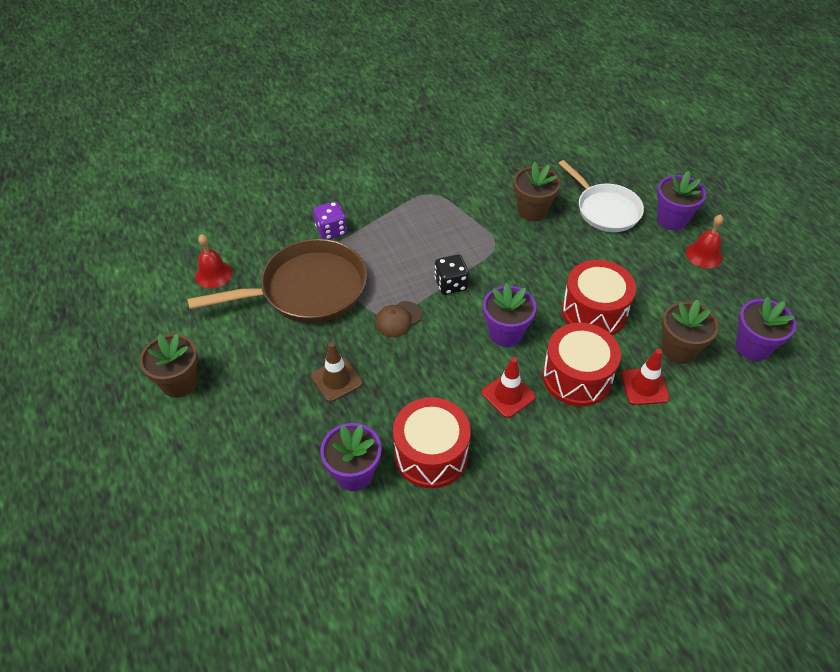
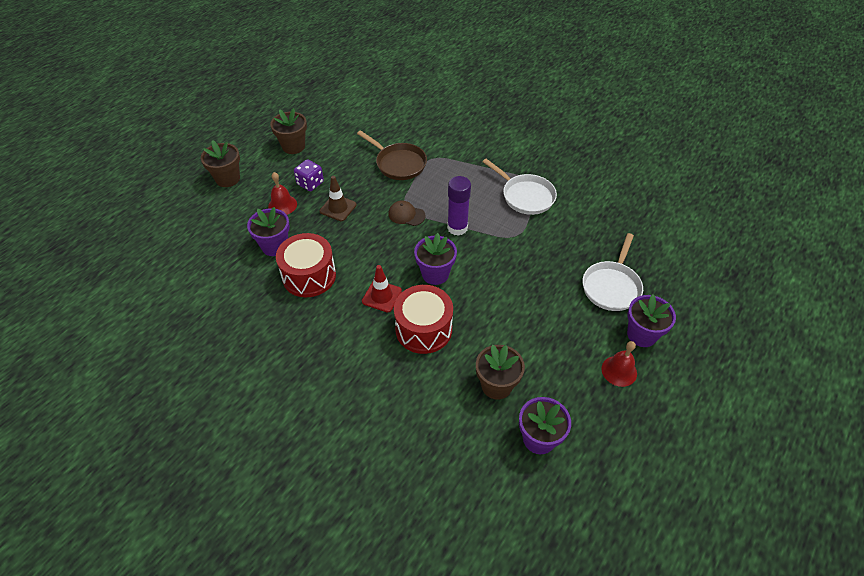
camera: 60 degrees right, 0 degrees up
brown pan [187,239,367,323] -> brown pan [357,130,427,180], size x0.67
red bell [195,234,232,289] -> red bell moved to [268,172,297,215]
purple dice [313,201,347,240] -> purple dice moved to [294,159,324,191]
black dice [435,254,469,295] -> purple glue stick [447,176,471,236]
brown flower pot [514,162,560,221] -> brown flower pot moved to [201,140,240,187]
red drum [562,260,636,335] -> none
red traffic cone [621,349,670,405] -> none
none -> white pan [483,159,557,215]

